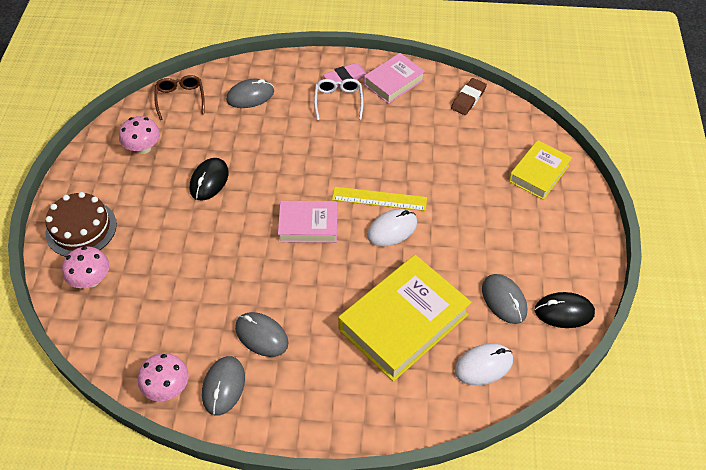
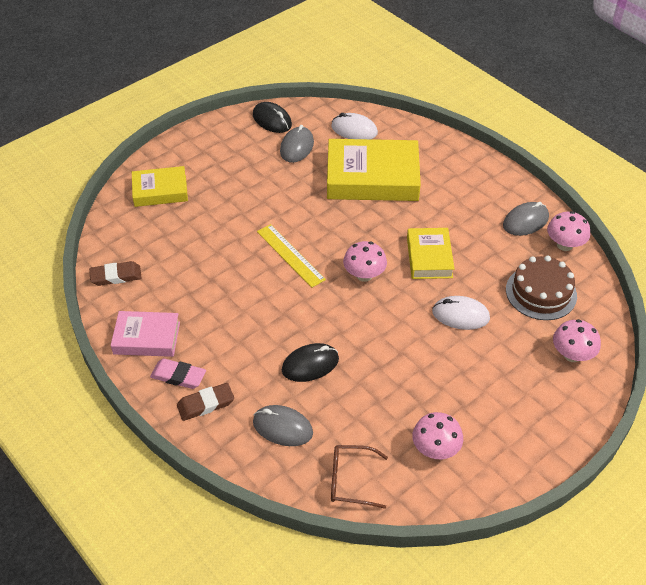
camera: 135 degrees left, 5 degrees down
brown cake [45,192,117,257] -> brown cake moved to [506,256,577,320]
brown glasses [154,75,205,120] -> brown glasses turned 60 degrees clockwise [331,445,388,509]
black mouse [190,158,229,201] -> black mouse moved to [282,343,339,382]
grey mouse [235,312,289,357] -> none
pink book [278,201,337,243] -> pink mushroom [343,241,387,282]
white glasses [314,79,364,120] -> none
white mouse [367,209,417,247] -> white mouse moved to [432,296,490,330]
none -> brown eraser [177,383,234,421]
none -> yellow book [407,228,455,279]

